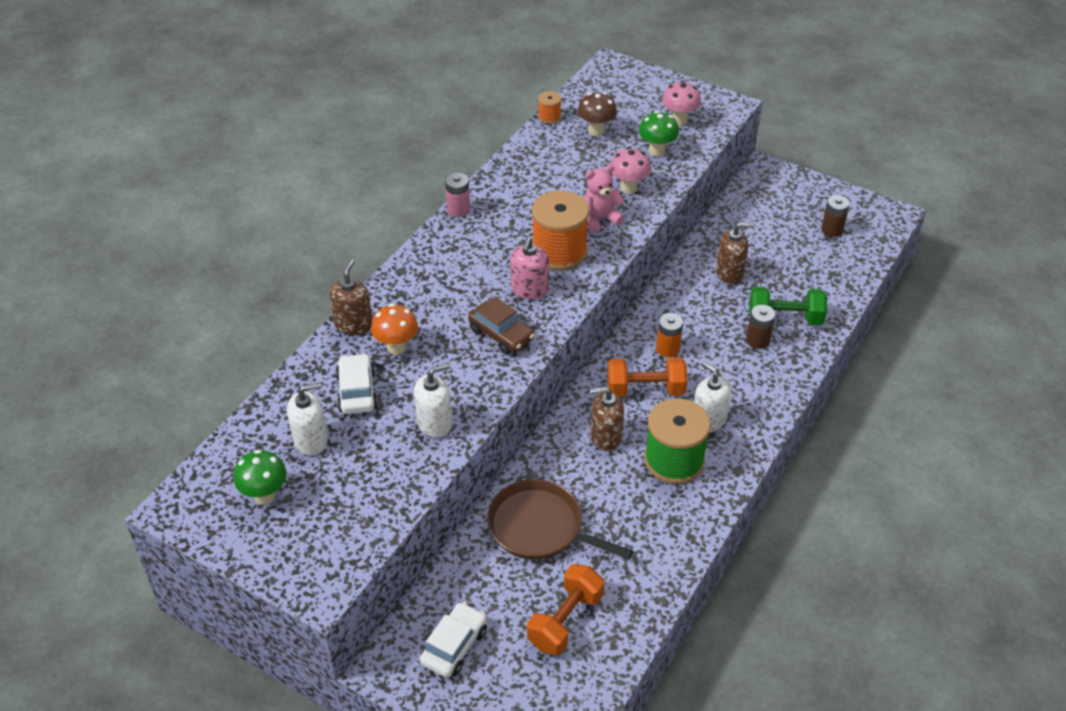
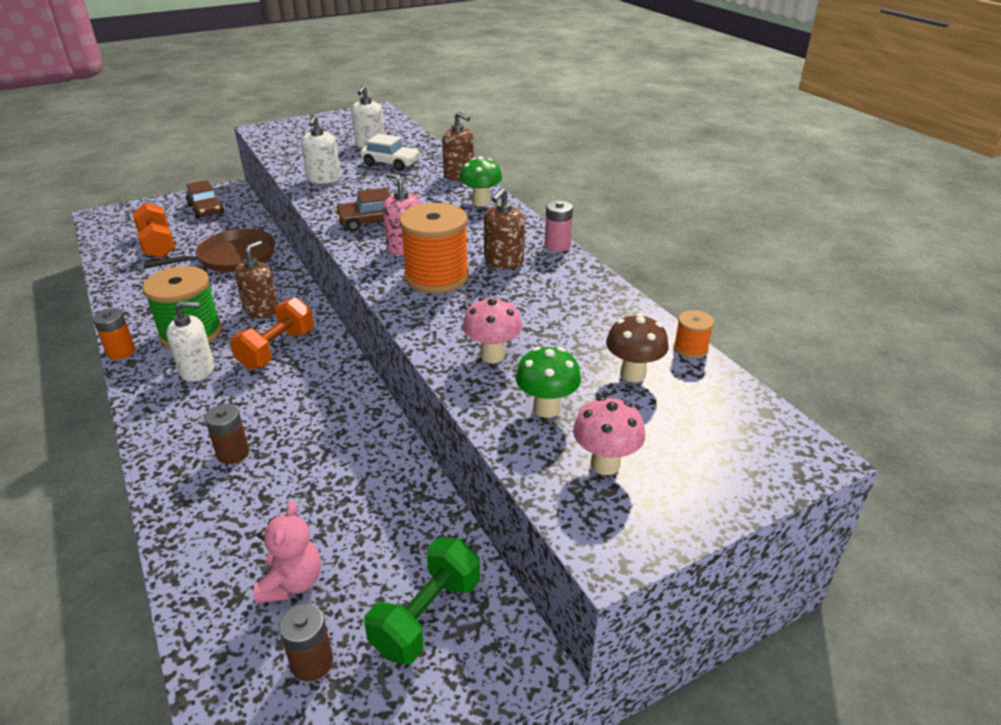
camera: 120 degrees right, 10 degrees down
green mushroom [234,450,287,505] -> green mushroom moved to [459,156,502,207]
orange mushroom [371,304,418,355] -> none
white car [420,602,487,678] -> brown car [186,180,224,219]
pink teddy bear [583,165,625,233] -> pink teddy bear moved to [254,501,321,604]
orange battery [656,313,683,357] -> orange battery moved to [93,308,135,360]
brown soap dispenser [716,222,754,284] -> brown soap dispenser moved to [484,188,525,269]
green dumbbell [749,287,827,325] -> green dumbbell moved to [364,538,480,664]

